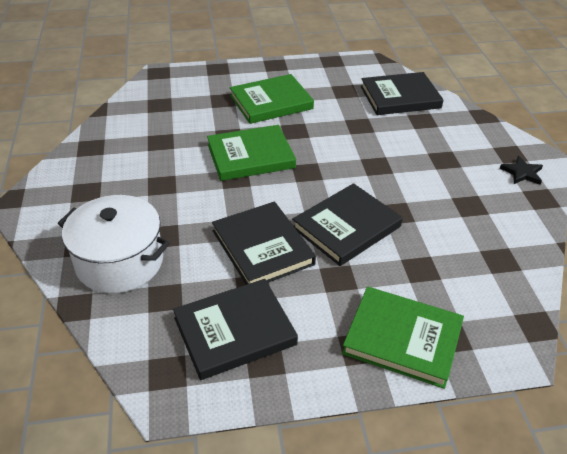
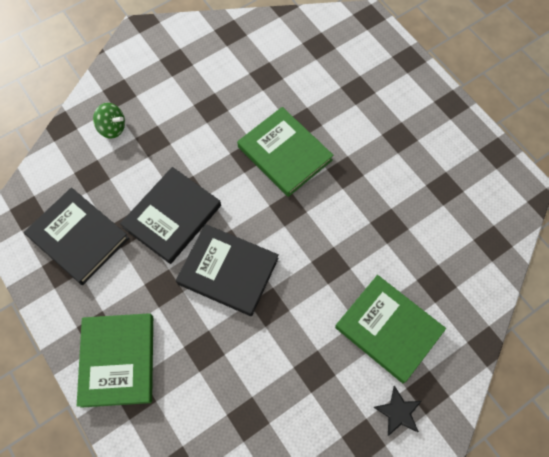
camera: 65 degrees right, 25 degrees up
white pot [58,195,170,293] -> green spinning top [93,103,125,139]
green book [230,74,314,124] -> green book moved to [335,275,446,383]
black book [361,72,443,115] -> none

